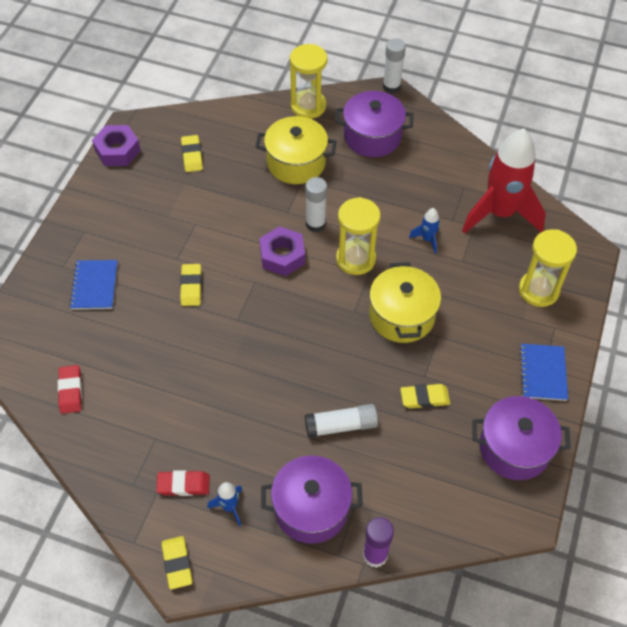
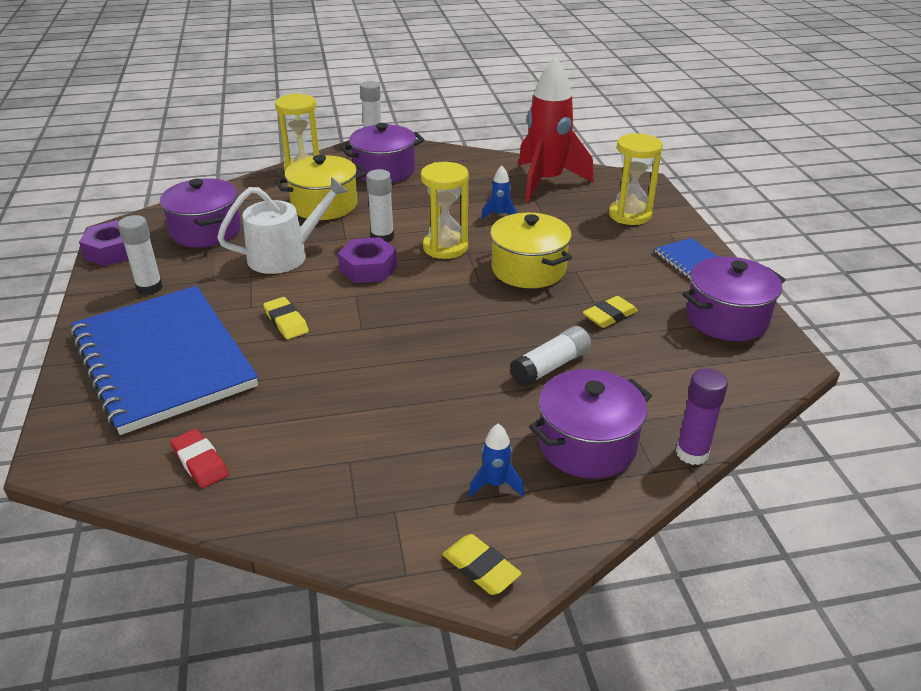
camera: 30 degrees left, 20 degrees down
blue notebook [69,260,118,310] -> blue notebook [70,286,258,435], size x2.40
red eraser [156,470,210,496] -> none
yellow eraser [181,135,203,172] -> purple pot [160,178,241,248]
none -> white glue stick [118,215,163,295]
none -> white watering can [217,177,348,274]

